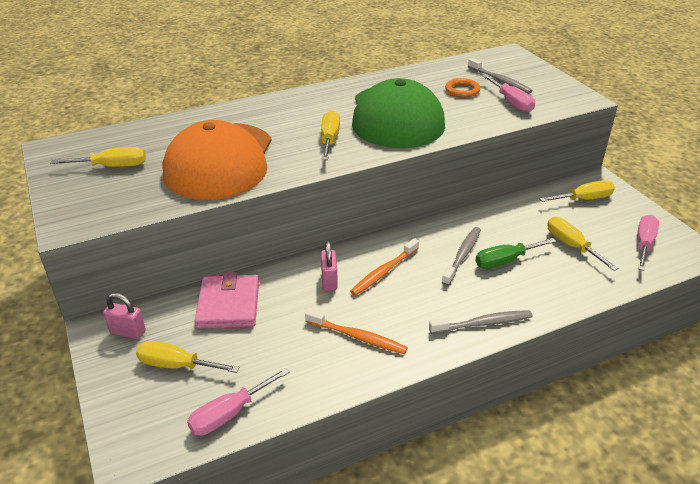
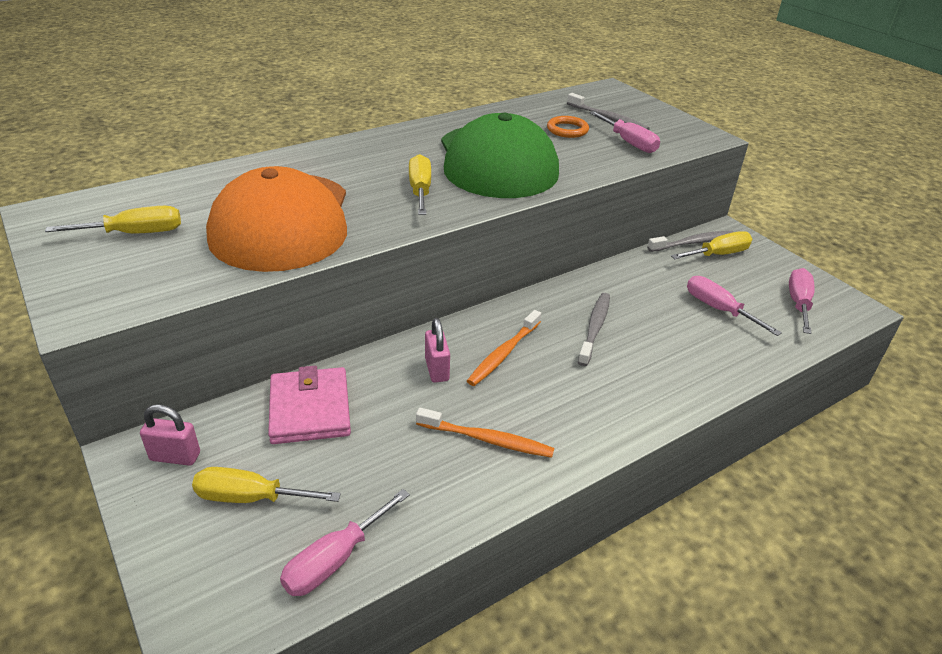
camera: 10 degrees left, 0 degrees up
grey toothbrush [429,310,533,334] -> grey toothbrush moved to [647,231,734,252]
green screwdriver [475,238,556,269] -> none
yellow screwdriver [547,217,618,271] -> pink screwdriver [687,276,782,336]

